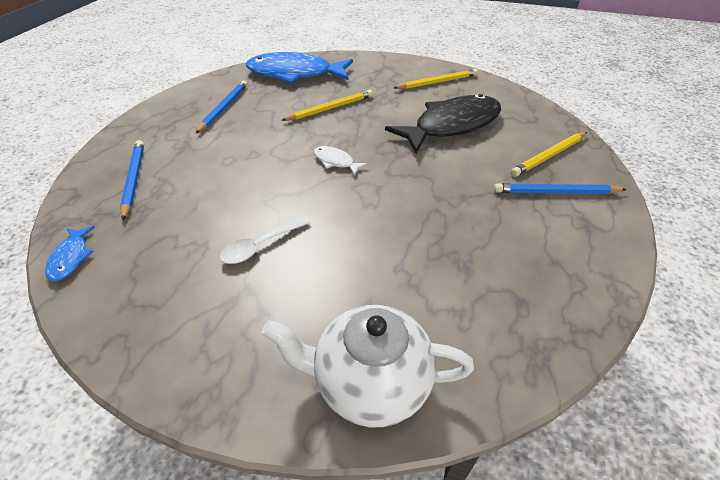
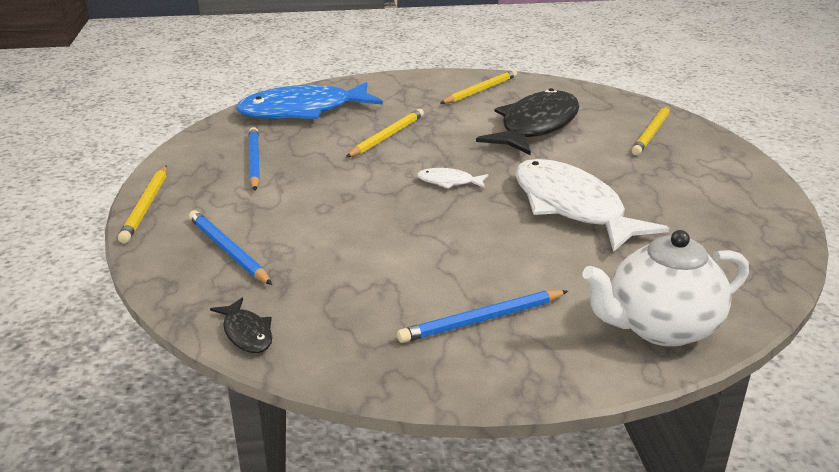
camera: 25 degrees left, 15 degrees down
blue fish [45,226,95,281] -> black fish [210,298,272,353]
white spoon [220,216,311,264] -> none
blue pencil [494,183,627,194] -> blue pencil moved to [397,290,568,343]
none -> yellow pencil [118,166,167,243]
none -> white fish [515,159,669,252]

